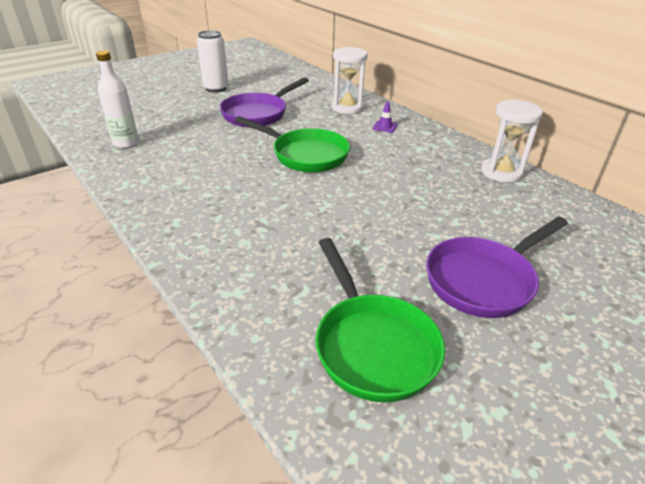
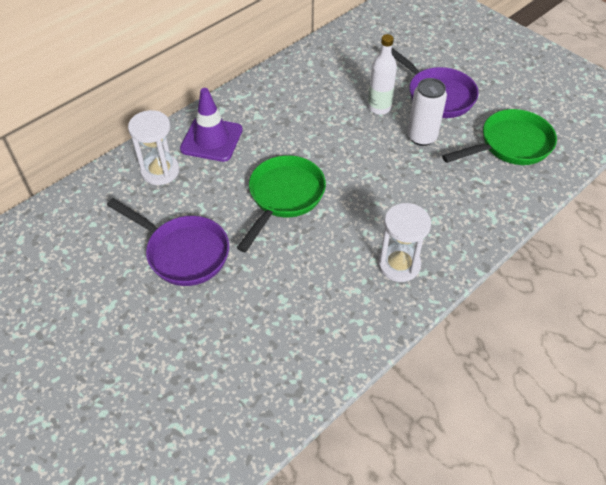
camera: 95 degrees left, 15 degrees up
white bottle [96,51,139,149] -> white bottle moved to [368,34,397,115]
white can [197,30,228,93] -> white can moved to [407,78,447,146]
purple traffic cone [373,101,397,133] -> purple traffic cone [180,88,243,162], size x2.30
white hourglass [481,99,543,183] -> white hourglass moved to [378,203,431,282]

